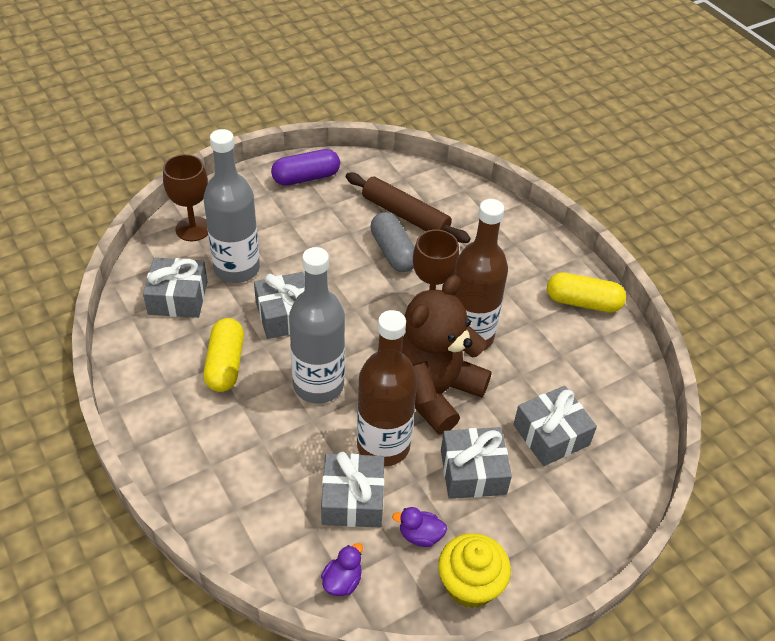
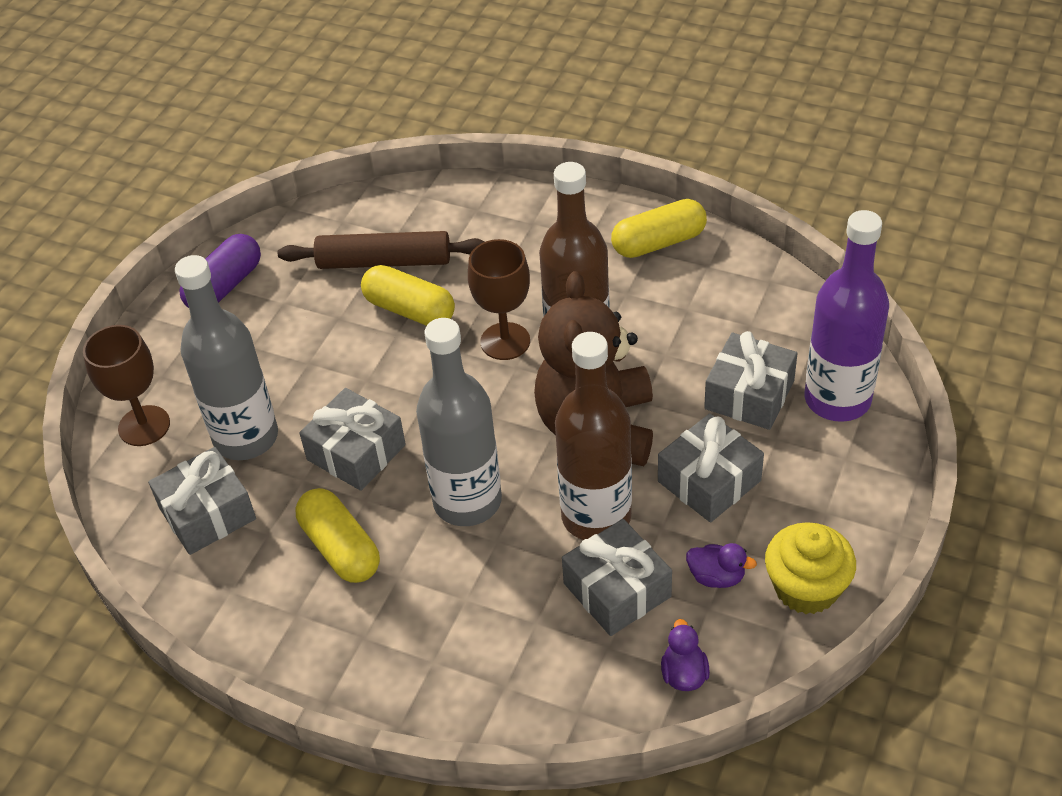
camera: 30 degrees left, 0 degrees up
grey capsule [370,212,415,272] -> yellow capsule [361,265,455,326]
purple duck [392,507,447,547] -> purple duck turned 135 degrees counterclockwise [686,543,757,588]
none -> purple bottle [804,210,889,422]

